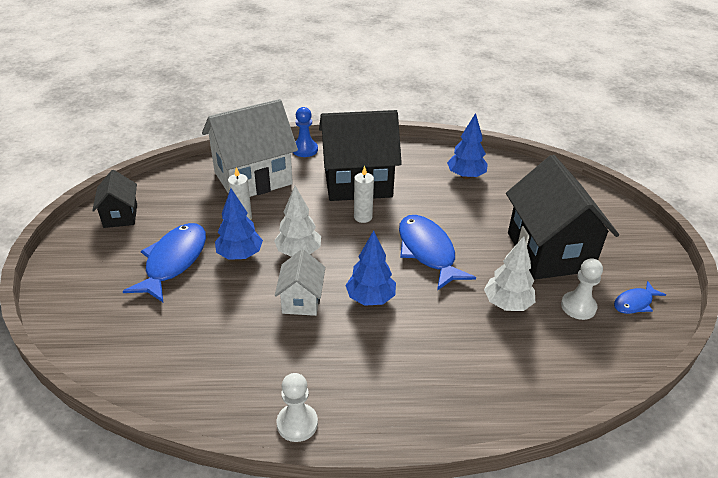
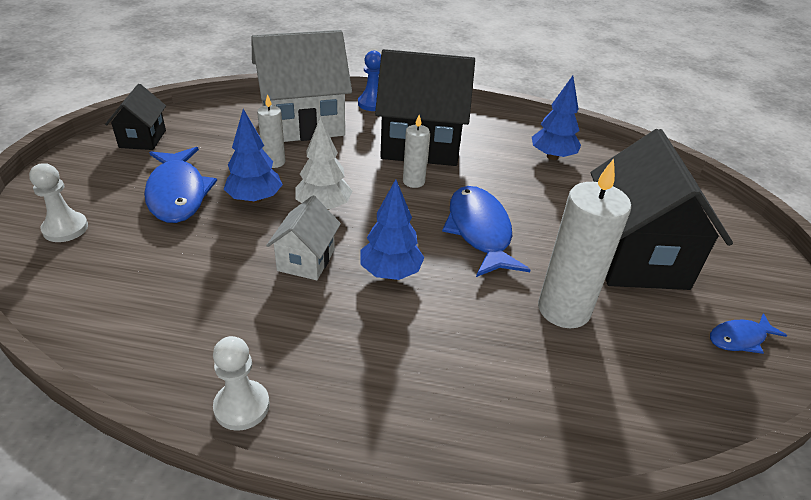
camera: 10 degrees right, 0 degrees up
blue fish [123,223,206,302] -> blue fish turned 135 degrees clockwise [144,147,217,223]
white tree [484,236,535,311] -> white candle [538,159,631,328]
white pawn [561,258,603,320] -> white pawn moved to [29,163,88,242]

